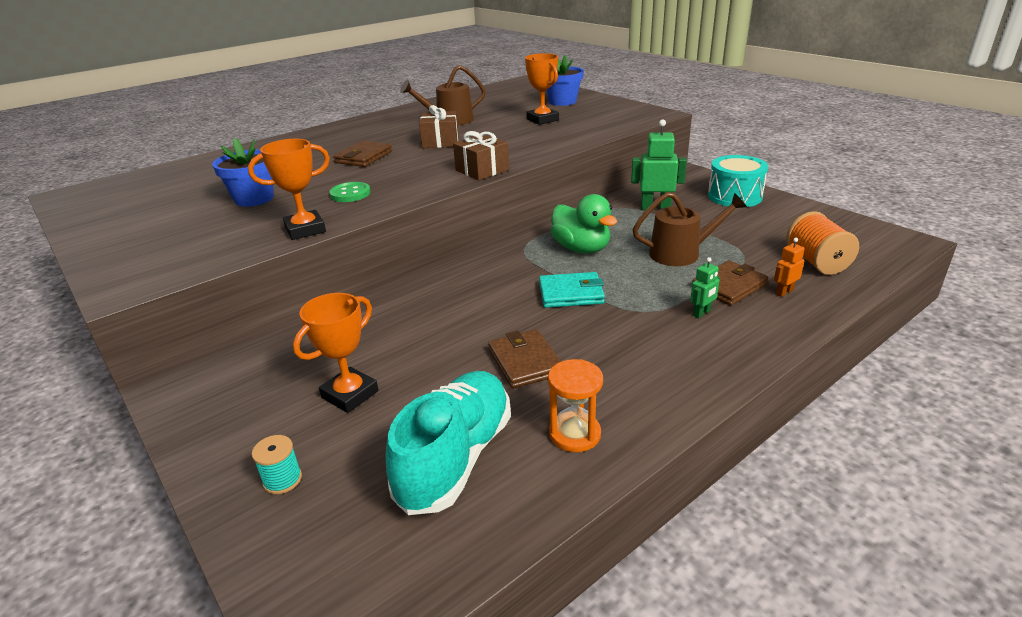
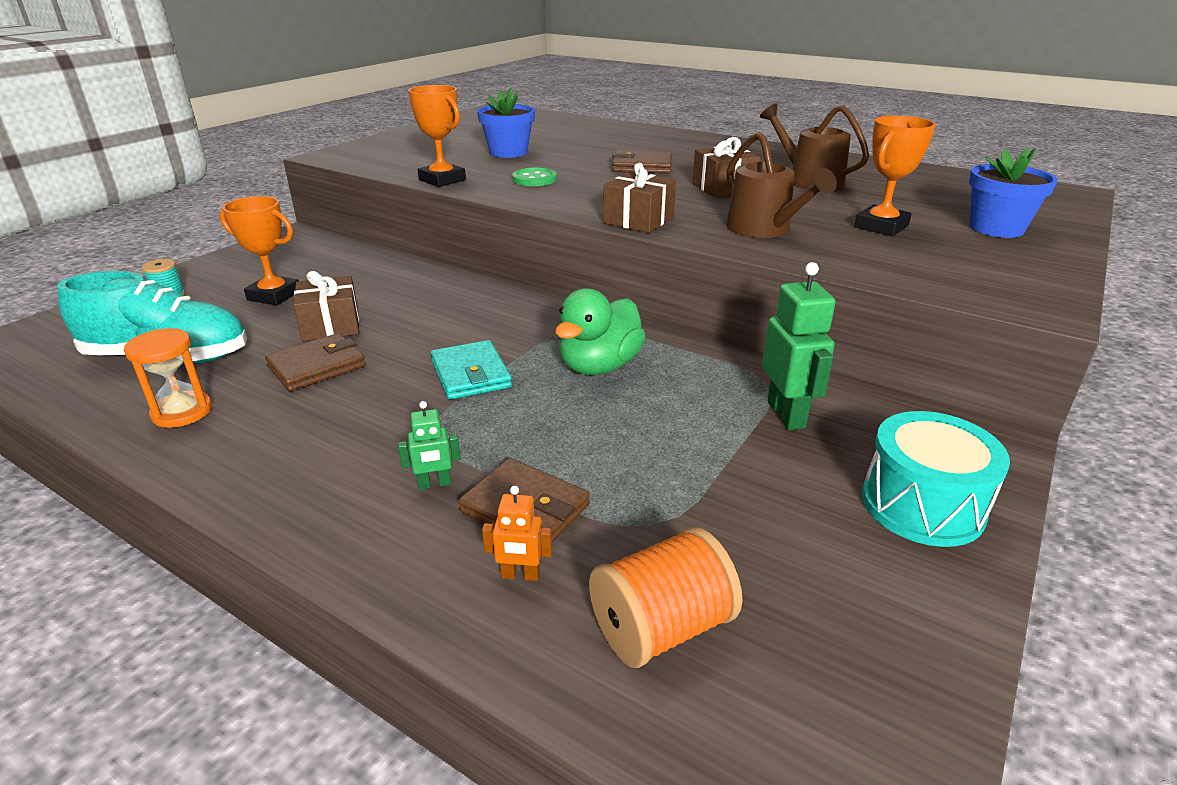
camera: 70 degrees right, 0 degrees up
brown watering can [632,192,747,266] -> brown watering can moved to [726,132,837,238]
green robot [690,257,720,318] -> green robot turned 45 degrees counterclockwise [398,401,461,490]
orange robot [774,238,805,297] -> orange robot turned 150 degrees clockwise [482,486,552,581]
none -> brown gift [293,271,359,341]

